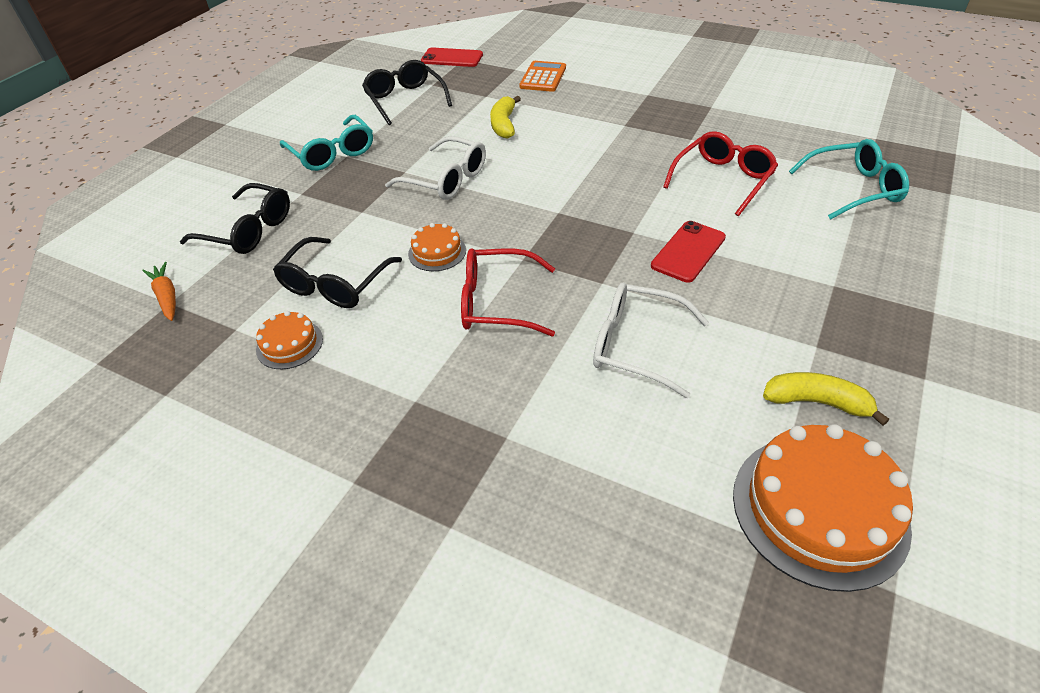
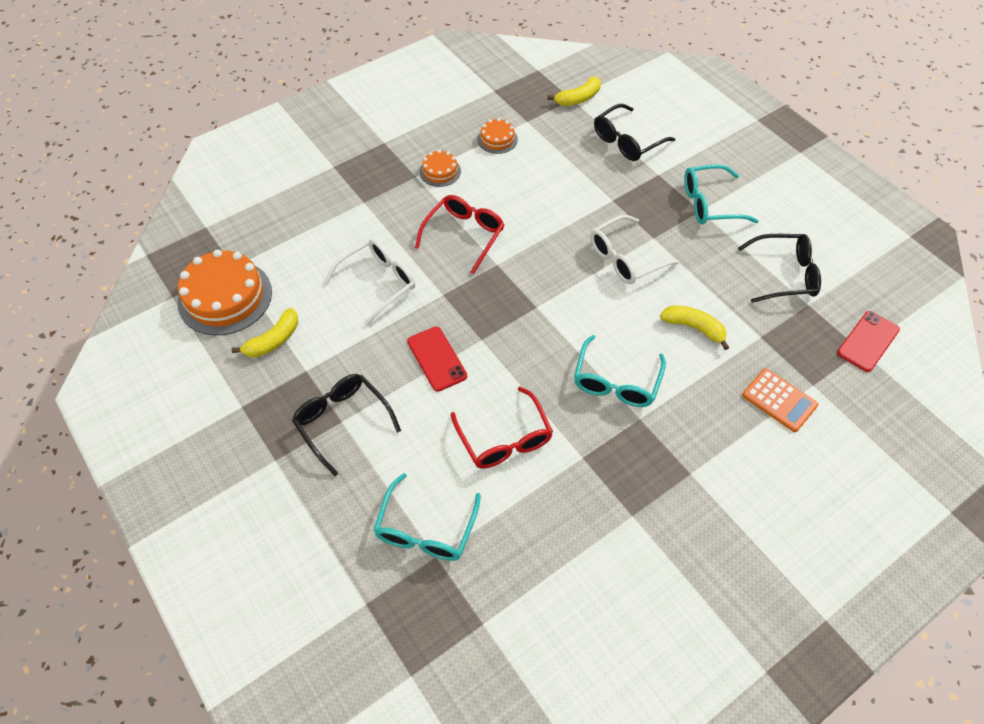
camera: 115 degrees right, 10 degrees up
orange carrot [142,262,176,321] -> yellow banana [547,77,601,106]
black glasses [273,237,402,308] -> black glasses moved to [292,374,401,476]
orange cake [408,223,466,271] -> orange cake moved to [419,150,461,187]
none -> turquoise glasses [574,335,666,407]

